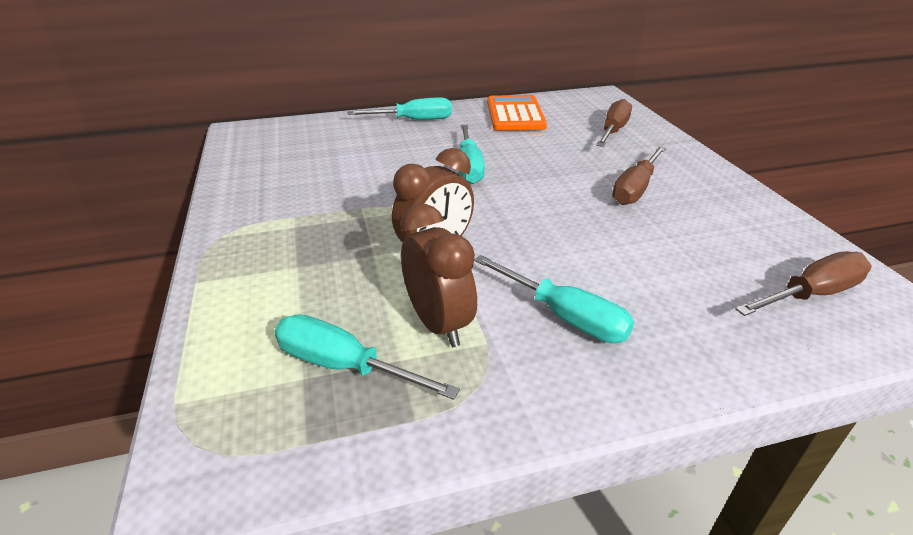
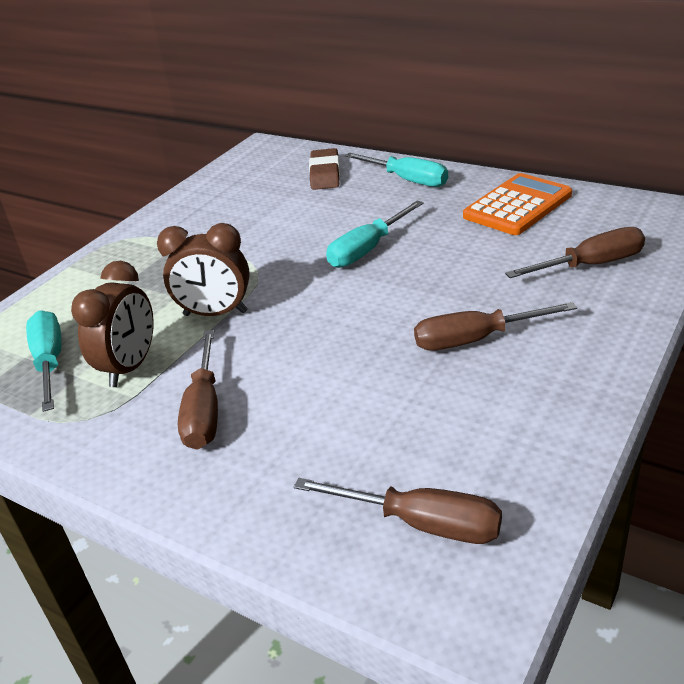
camera: 50 degrees right, 0 degrees up
turquoise screwdriver [474,255,634,343] -> brown screwdriver [178,330,218,450]
none -> brown eraser [309,148,340,190]

